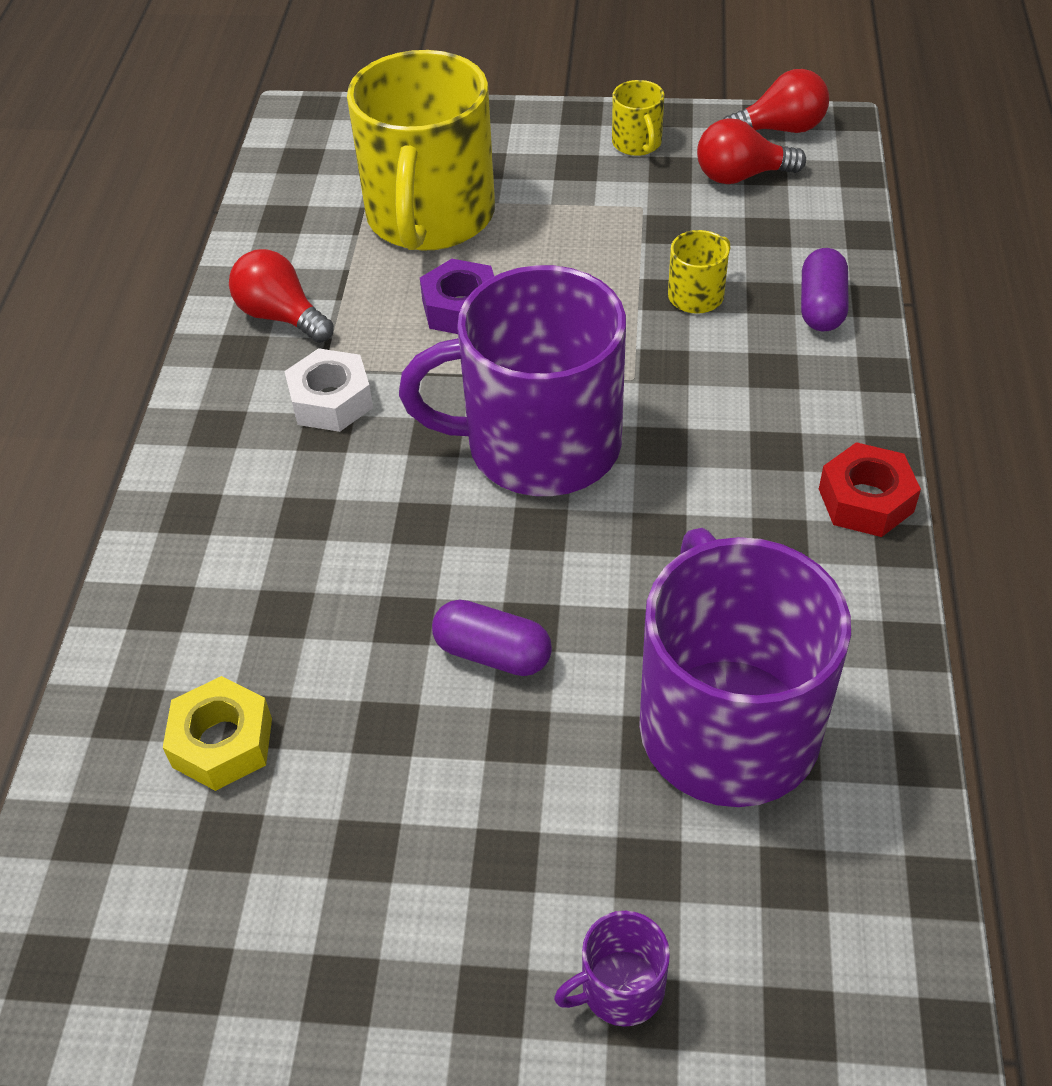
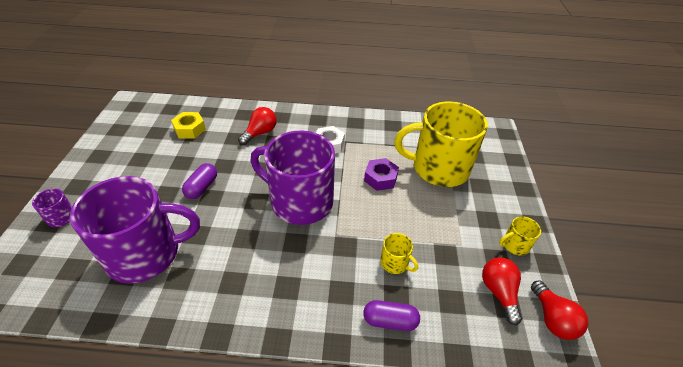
camera: 85 degrees right, 5 degrees down
red light bulb [229,249,334,343] -> red light bulb moved to [238,107,277,145]
purple mug [399,265,626,496] -> purple mug turned 60 degrees counterclockwise [251,131,335,225]
red nut [819,442,921,537] -> none

